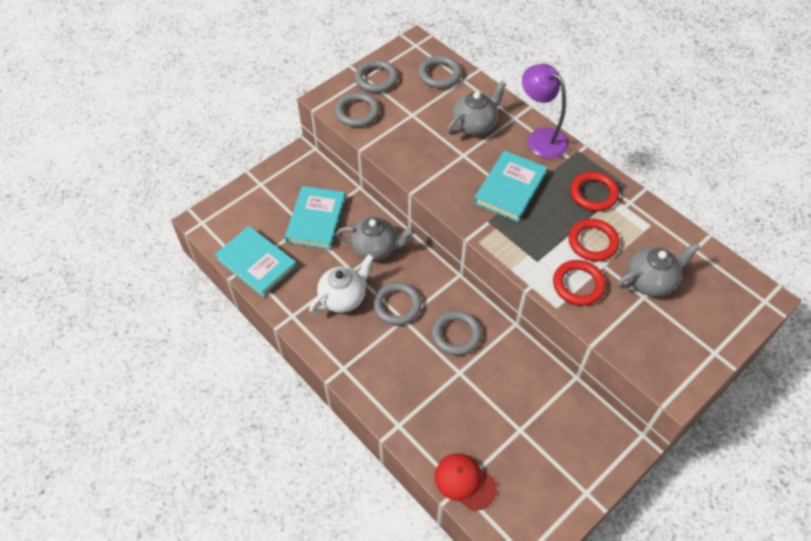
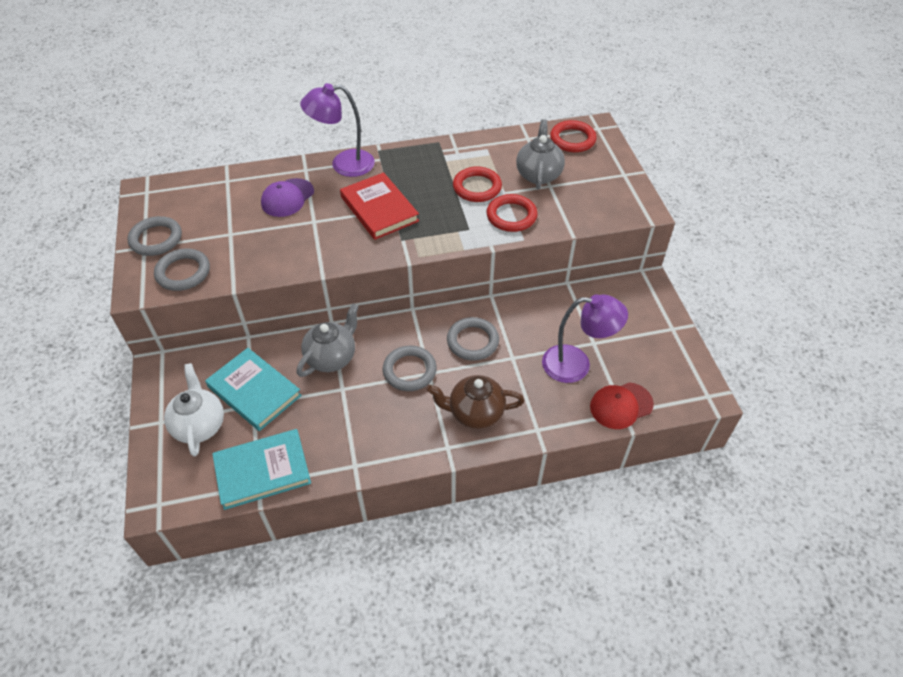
camera: 60 degrees left, 5 degrees down
white teapot [309,254,374,314] -> white teapot moved to [164,363,224,457]
grey ring [418,55,462,88] -> none
grey teapot [447,81,506,136] -> purple cap [261,178,314,217]
turquoise book [474,150,547,222] -> red book [340,172,419,240]
red ring [570,172,619,211] -> red ring moved to [550,120,597,152]
none -> brown teapot [427,375,524,429]
none -> purple lamp [542,294,628,383]

